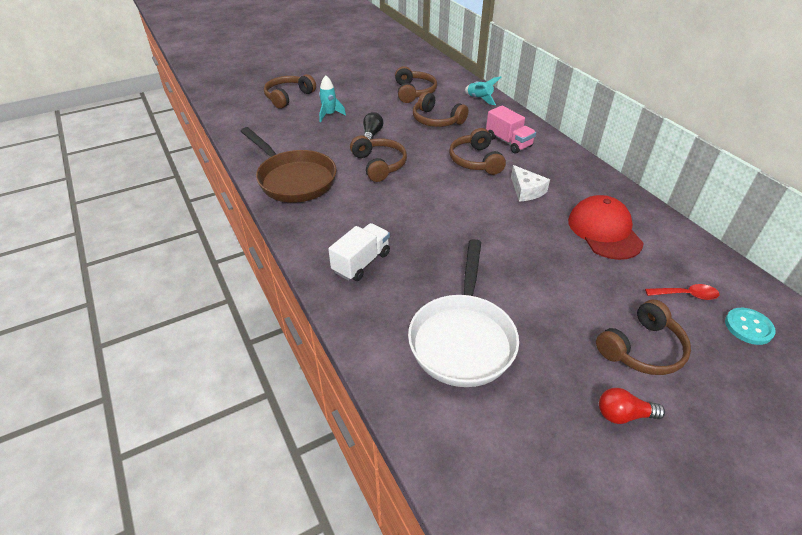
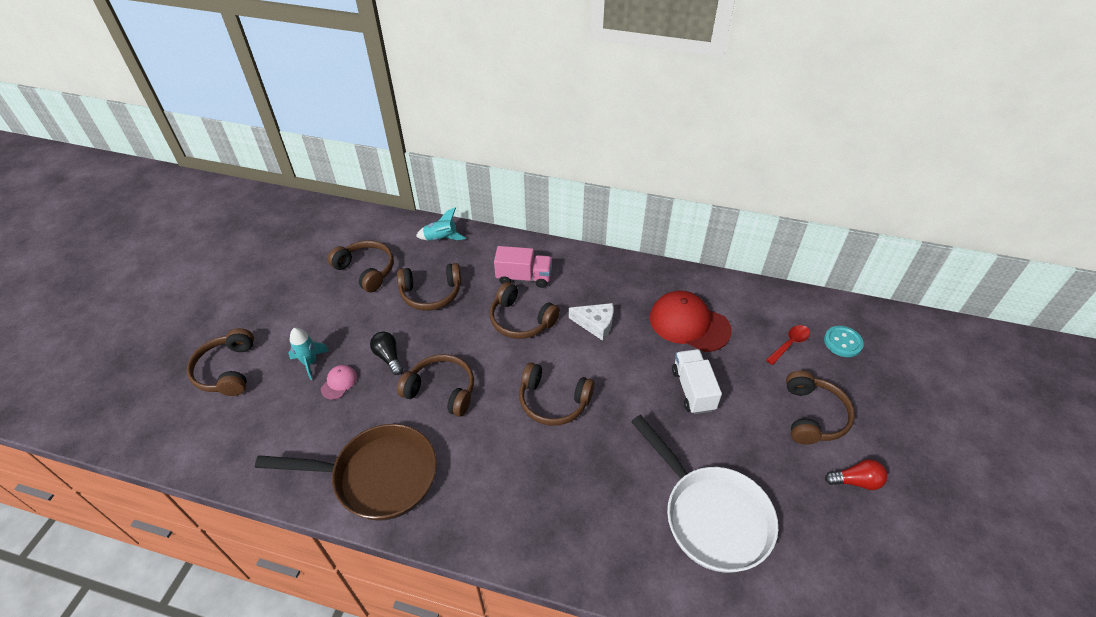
camera: 45 degrees left, 5 degrees up
white truck [328,223,390,281] -> white truck moved to [672,349,722,414]
red light bulb [599,388,665,424] -> red light bulb turned 135 degrees counterclockwise [825,459,888,490]
none -> pink cap [321,365,357,400]
none -> brown headphones [519,362,595,426]

